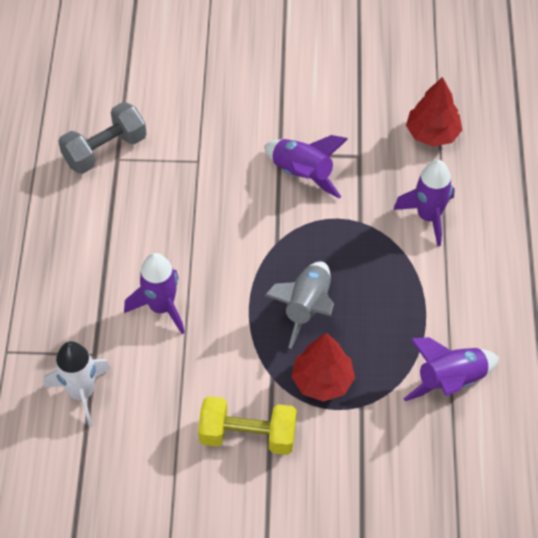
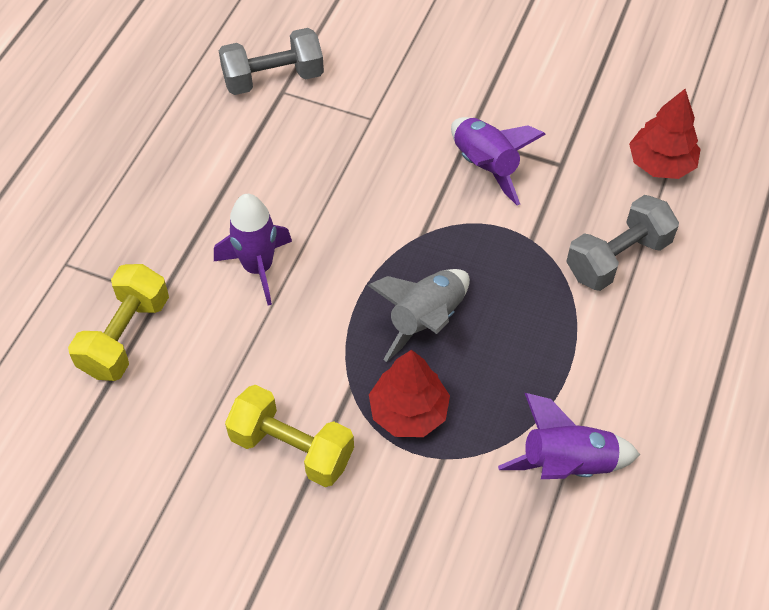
camera: 20 degrees right, 0 degrees up
white rocket [44,341,111,428] -> yellow dumbbell [68,264,169,381]
purple rocket [393,160,455,246] -> grey dumbbell [566,195,679,291]

